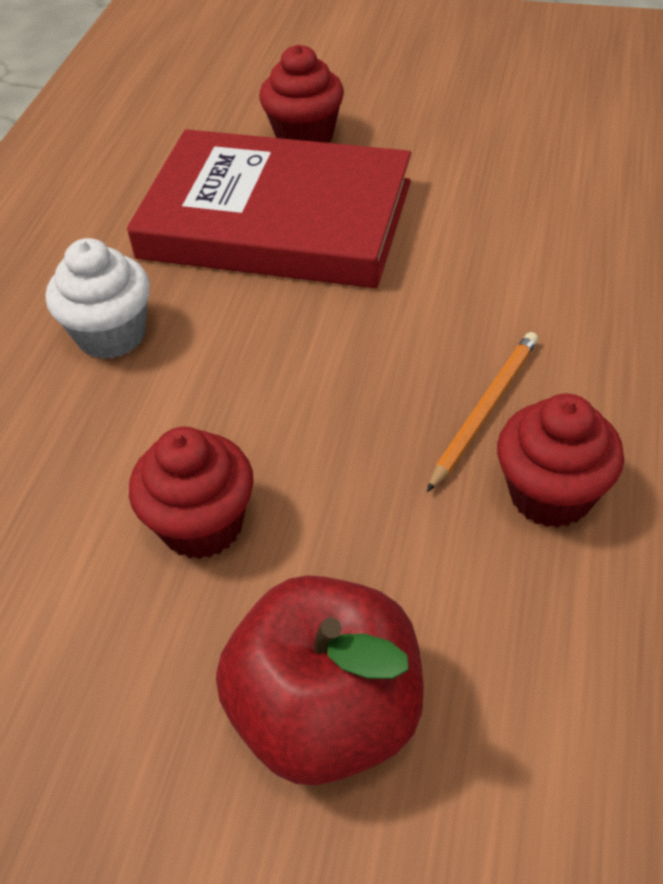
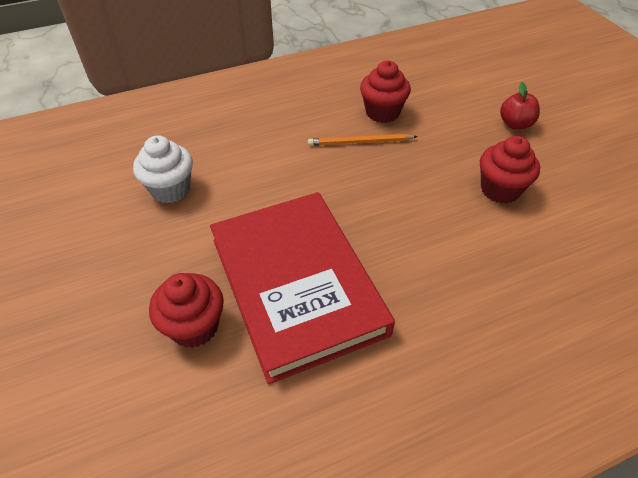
camera: 130 degrees left, 0 degrees up
white cupcake [46,238,150,359] -> white cupcake moved to [133,135,193,203]
red apple [216,575,424,785] -> red apple [500,82,540,130], size x0.53

